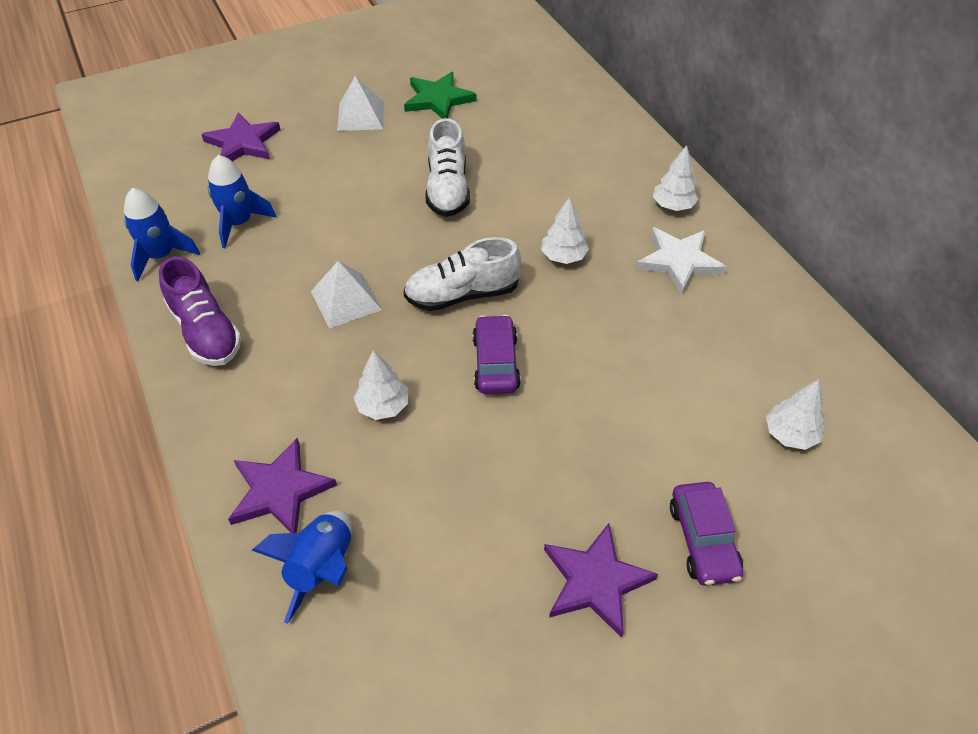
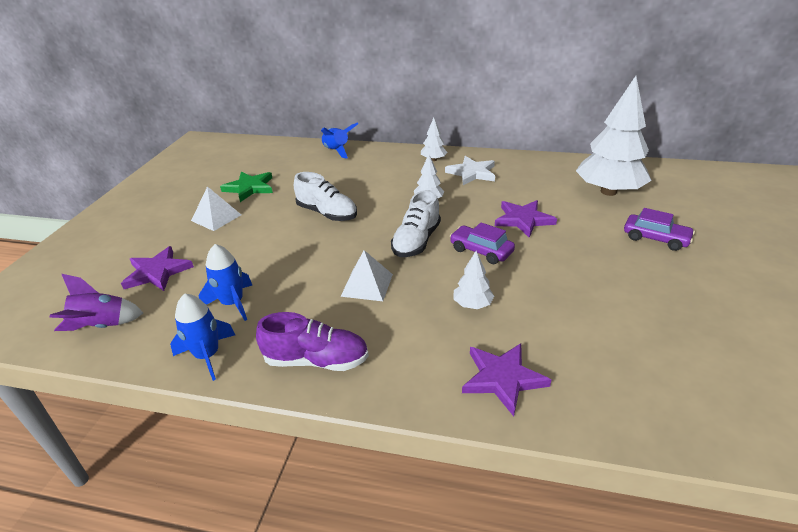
camera: 50 degrees left, 15 degrees down
blue rocket [252,511,352,624] -> blue rocket moved to [321,123,358,159]
purple star [544,523,658,638] -> purple star moved to [495,200,557,238]
white tree [766,379,824,450] -> white tree [576,76,652,196], size x2.27
none -> purple rocket [49,274,143,331]

